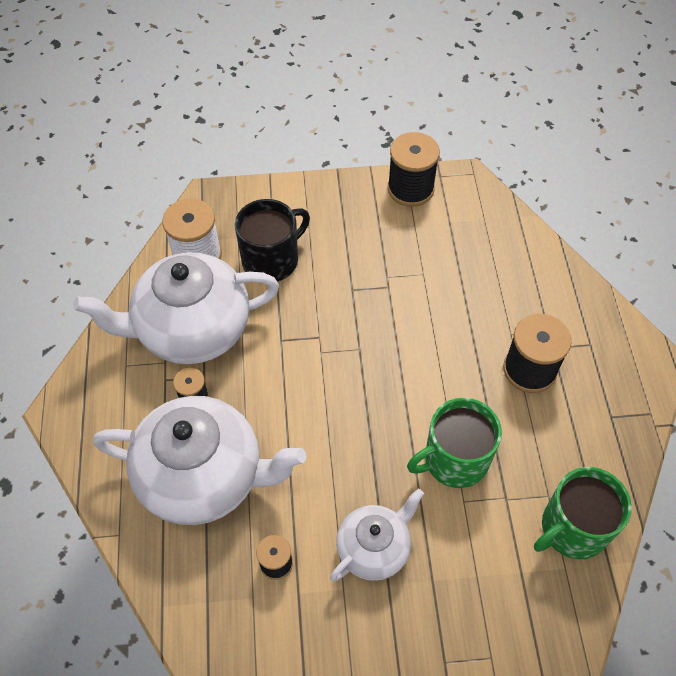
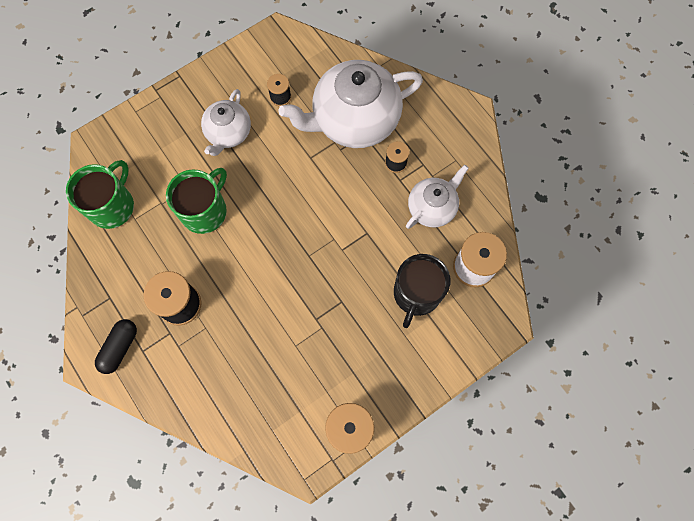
camera: 150 degrees right, 15 degrees up
white teapot [73,252,279,364] -> white teapot [406,165,469,229], size x0.55
none -> black capsule [95,319,137,374]

